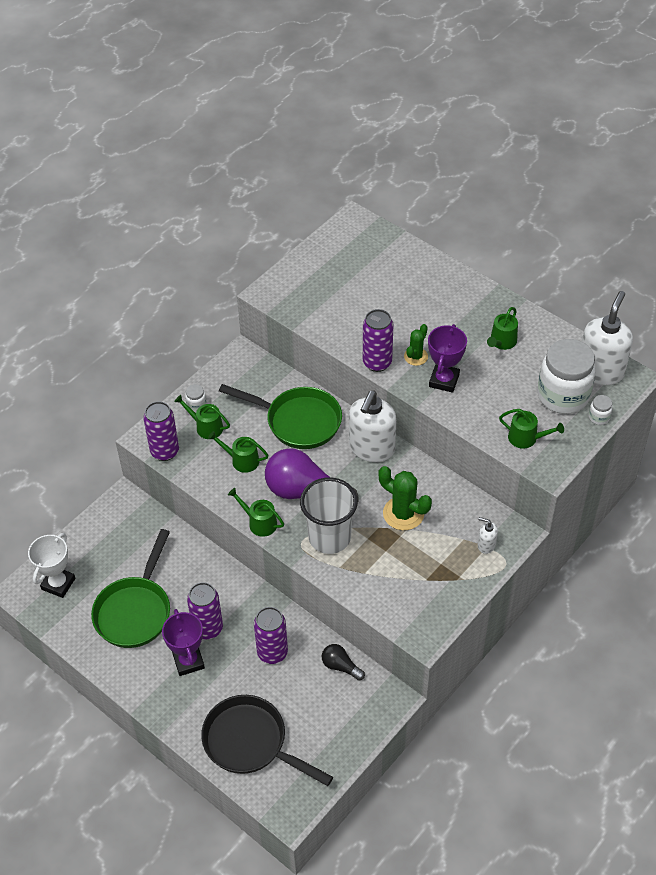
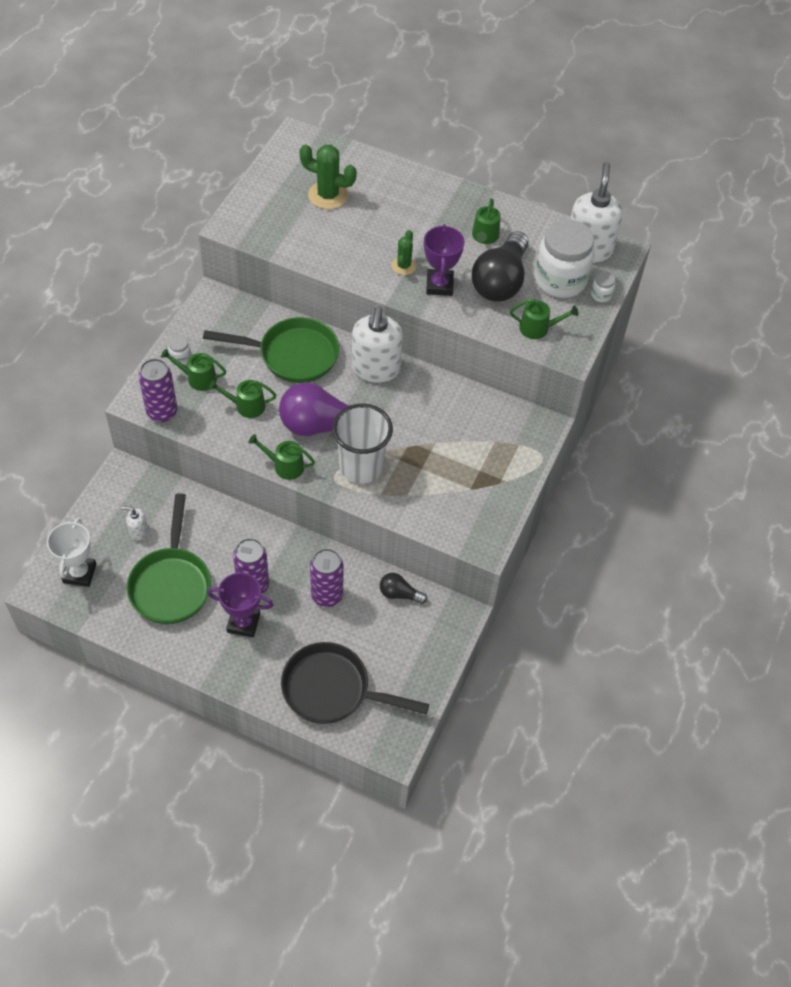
camera: 20 degrees left, 5 degrees up
purple trophy [162,609,205,676] -> purple trophy turned 45 degrees counterclockwise [207,573,274,637]
purple can [363,309,393,372] -> none
green cactus [379,466,432,530] -> green cactus moved to [299,144,357,209]
white soap dispenser [478,517,498,554] -> white soap dispenser moved to [121,506,148,540]
none -> black light bulb [472,231,529,302]

